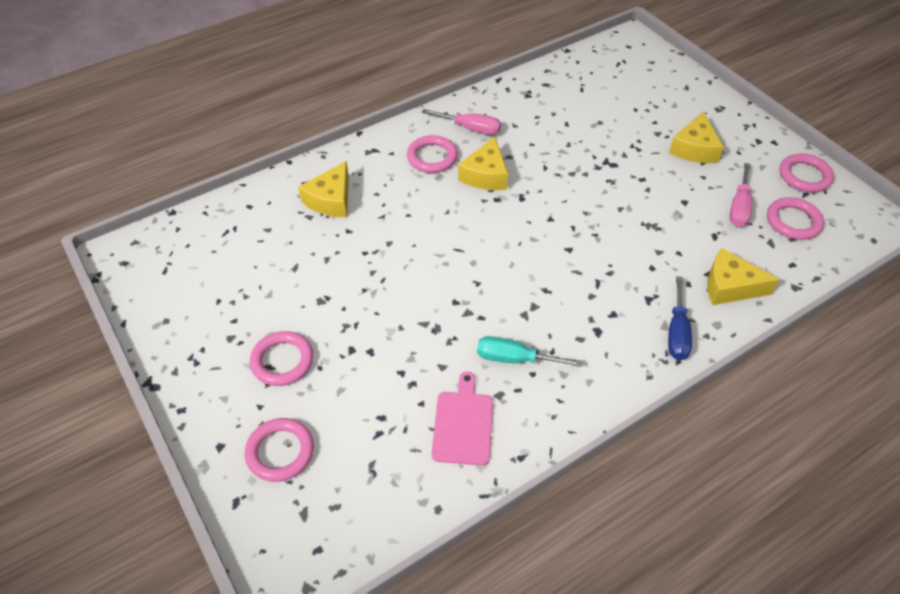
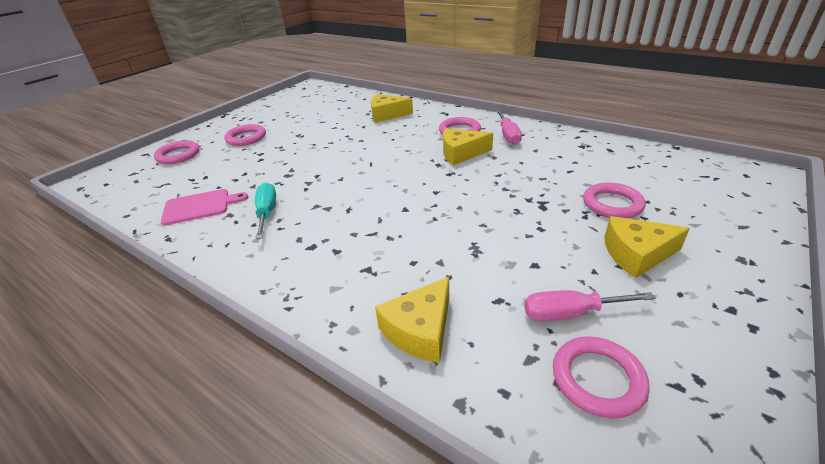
camera: 70 degrees right, 15 degrees down
blue screwdriver [668,276,692,360] -> none
yellow cheese [707,248,780,305] -> yellow cheese turned 135 degrees counterclockwise [375,277,449,363]
pink ring [780,154,834,192] -> pink ring moved to [583,182,645,218]

